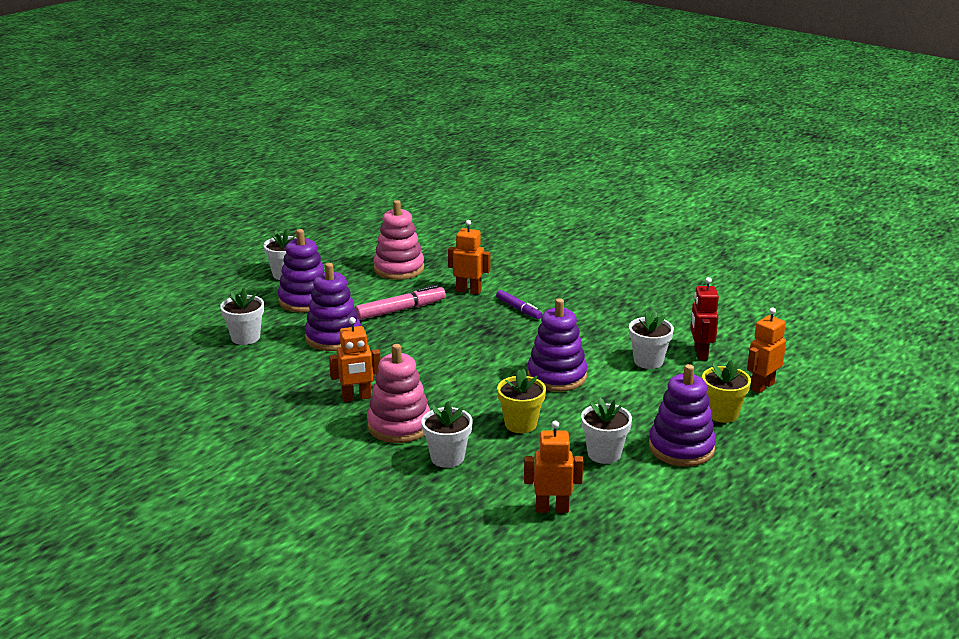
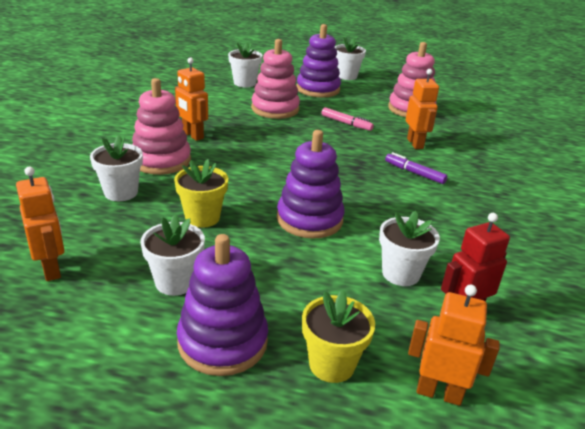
camera: 60 degrees right, 5 degrees up
purple stacking toy [305,263,361,351] -> pink stacking toy [251,39,300,119]
pink marker [355,285,446,320] -> pink marker [321,107,374,131], size x0.65
purple marker [496,290,542,319] -> purple marker turned 105 degrees clockwise [385,152,448,184]

